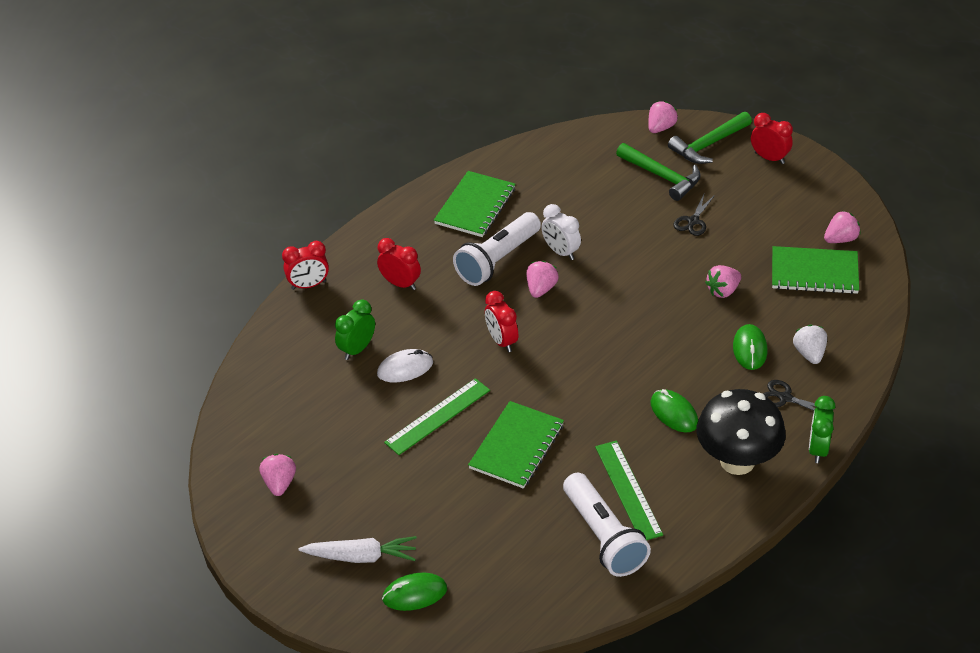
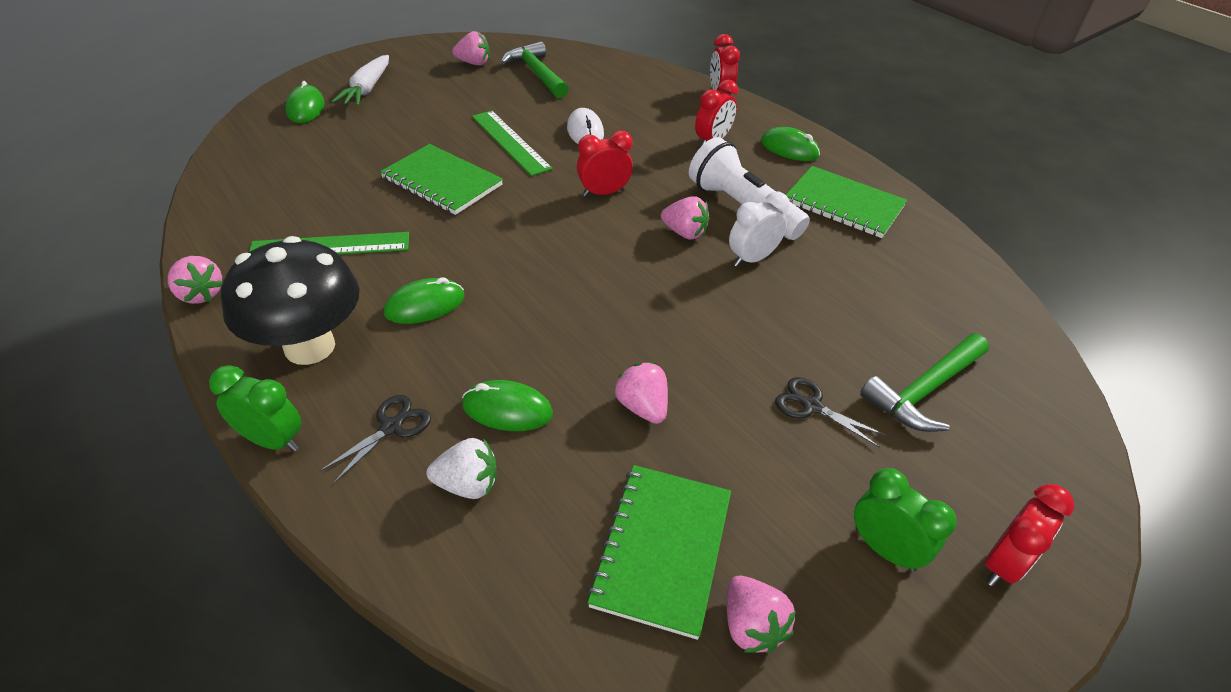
camera: 95 degrees right, 0 degrees up
green clock [335,299,375,360] -> green clock moved to [854,468,957,572]
white flashlight [563,473,651,577] -> none
pink strawberry [648,101,678,133] -> pink strawberry moved to [168,256,223,304]
green hammer [668,112,752,164] -> green hammer moved to [501,41,569,98]
none -> green mouse [761,127,820,161]

